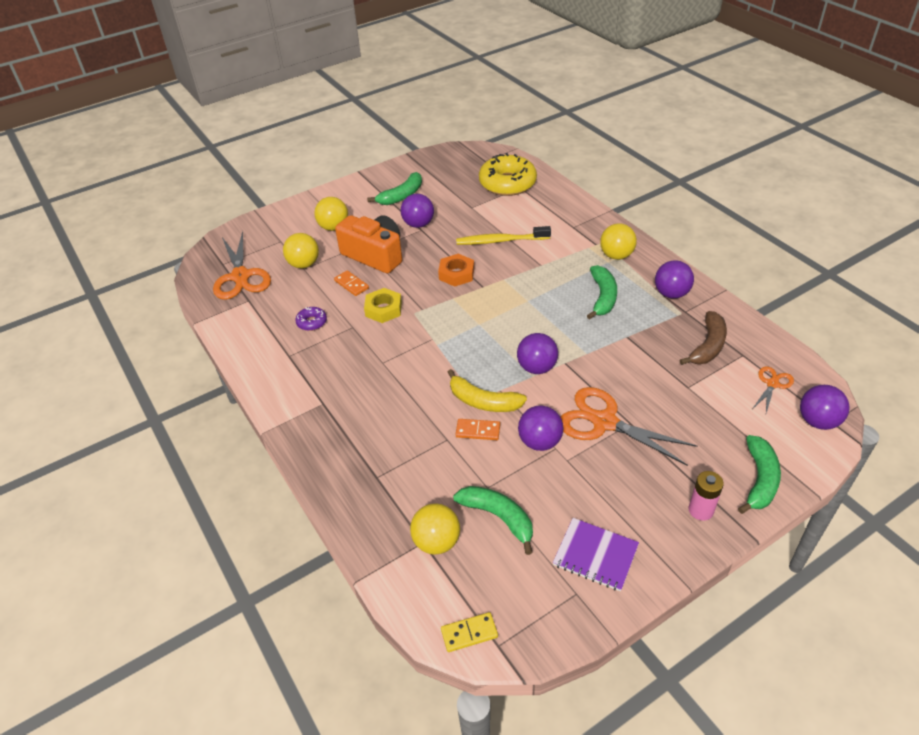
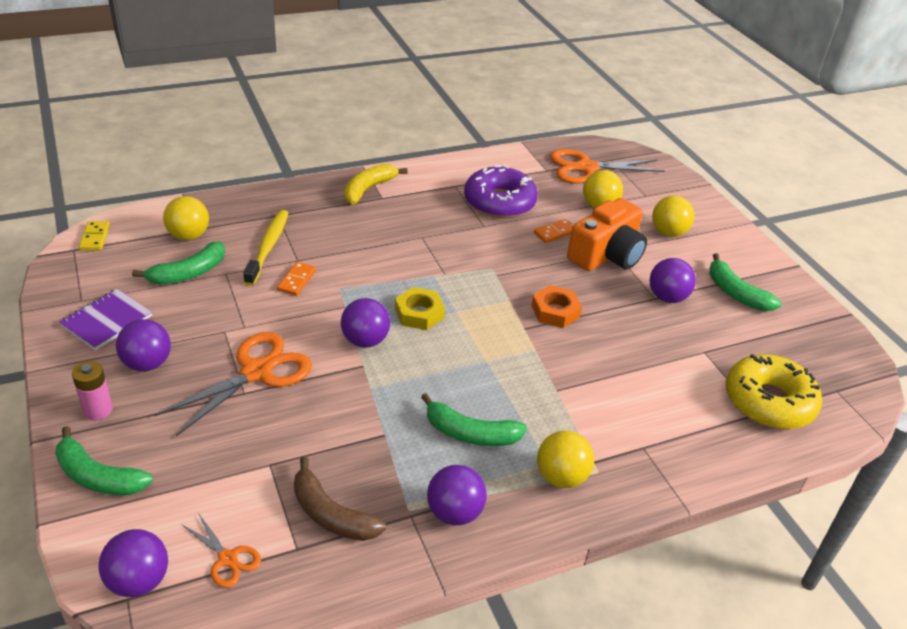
camera: 95 degrees right, 5 degrees down
purple donut [295,307,327,331] -> purple donut [464,165,538,218], size x2.24
yellow nut [364,288,402,323] -> yellow nut moved to [395,287,445,330]
yellow banana [447,369,527,412] -> yellow banana moved to [344,164,408,205]
yellow toothbrush [456,226,551,245] -> yellow toothbrush moved to [243,210,288,286]
purple ball [518,405,563,451] -> purple ball moved to [116,319,171,371]

